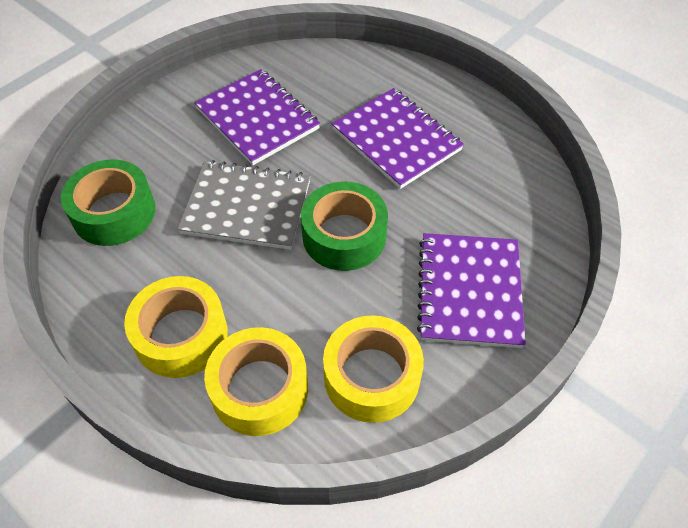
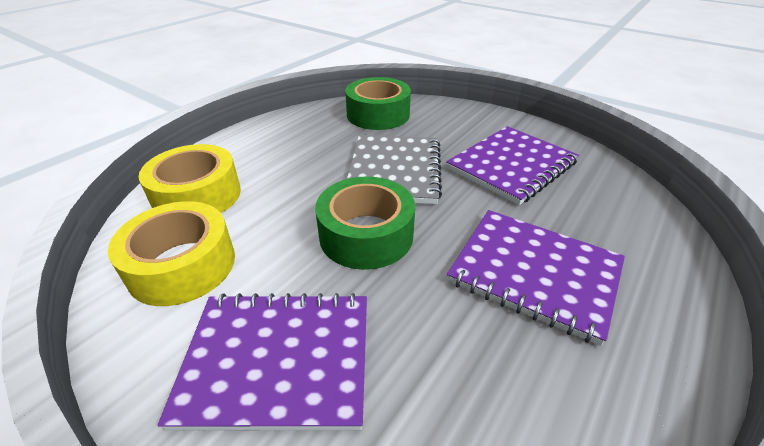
camera: 85 degrees right, 15 degrees down
yellow tape [124,276,228,378] -> none
purple notebook [332,88,464,189] -> purple notebook turned 75 degrees clockwise [447,210,625,346]

